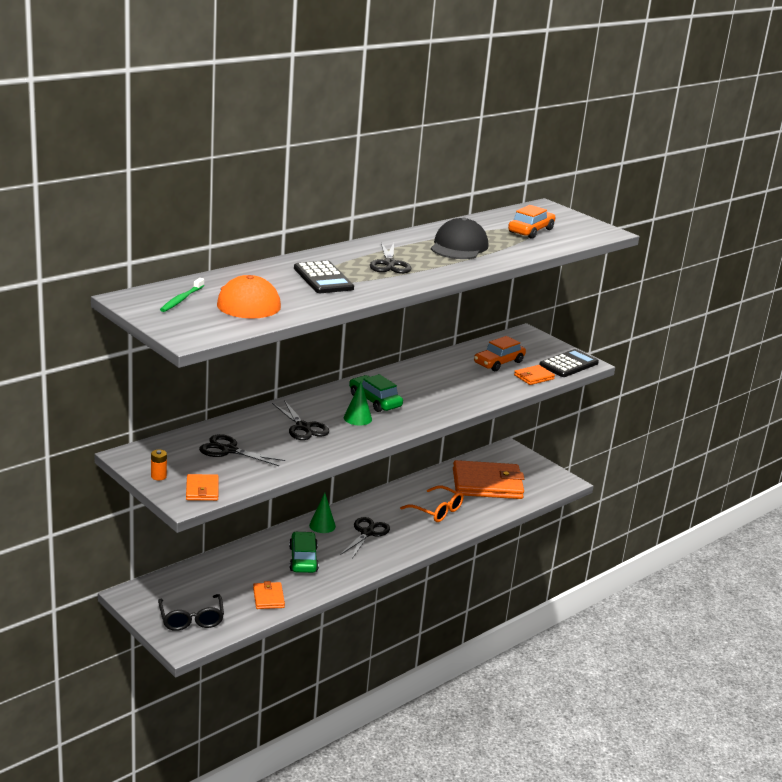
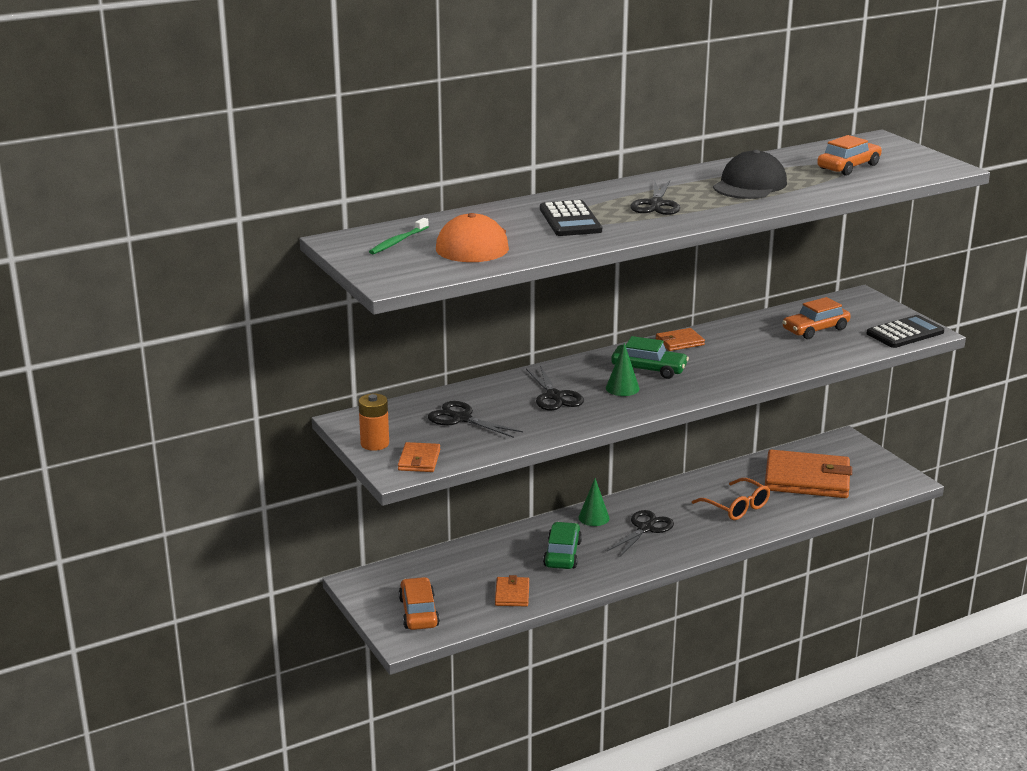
camera: 15 degrees right, 0 degrees up
orange battery [151,449,167,480] -> orange battery [358,394,389,451], size x1.62
black glasses [158,594,224,631] -> orange car [399,577,440,630]
green car [349,374,403,412] -> green car turned 135 degrees clockwise [611,336,689,379]
orange wallet [514,365,555,385] -> orange wallet moved to [656,328,705,351]

